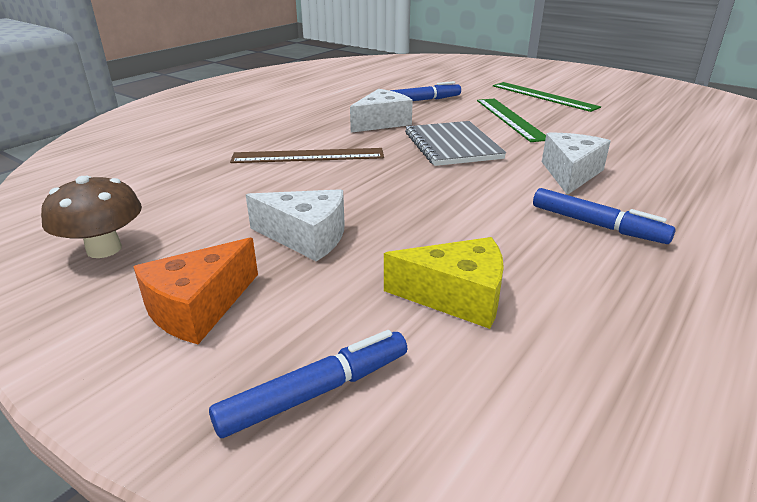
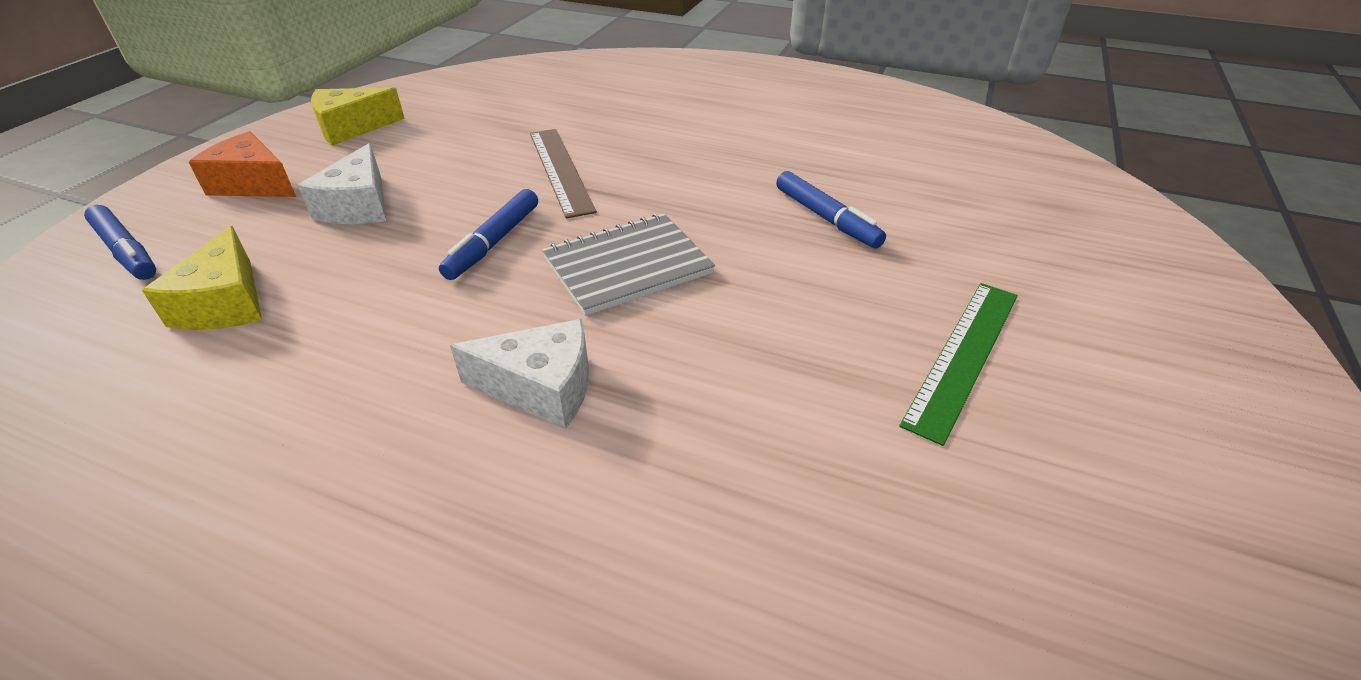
camera: 75 degrees right, 10 degrees up
brown mushroom [41,176,142,258] -> yellow cheese [311,87,405,146]
white cheese [350,89,413,133] -> none
green ruler [477,99,546,142] -> none
blue marker [533,188,676,244] -> blue marker moved to [439,189,538,280]

